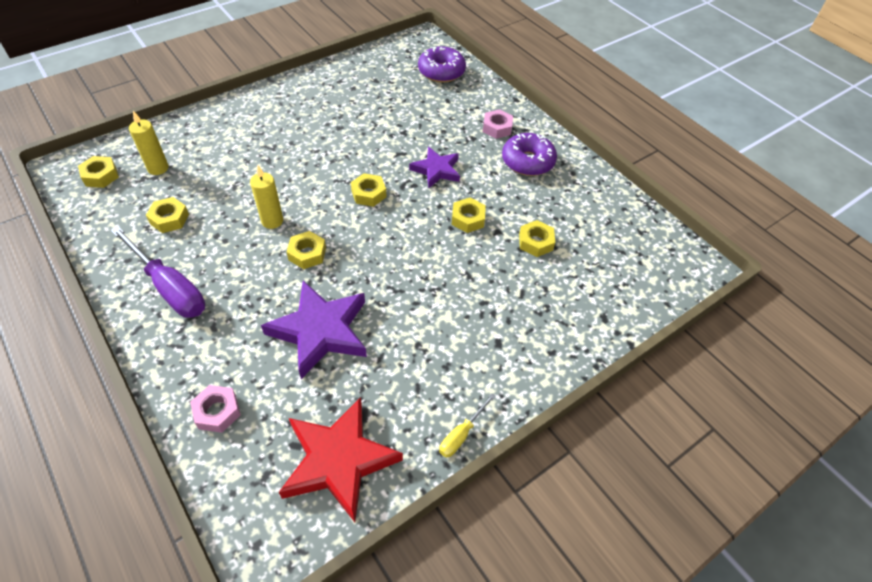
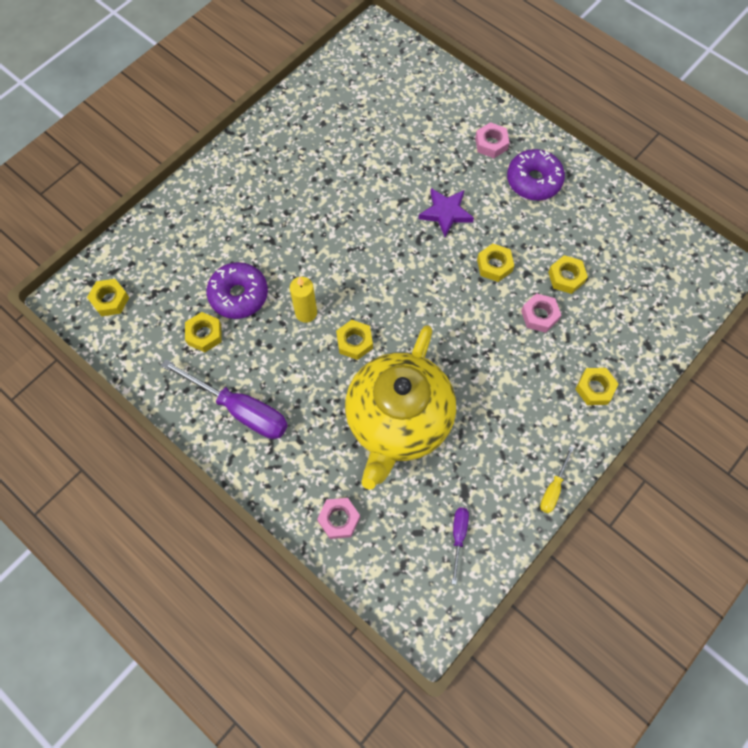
camera: 10 degrees left, 15 degrees up
yellow candle [129,111,169,175] -> none
purple star [261,281,367,379] -> yellow teapot [345,325,456,490]
red star [279,397,403,522] -> purple screwdriver [451,508,469,585]
yellow nut [351,173,386,207] -> yellow nut moved to [575,368,618,405]
purple donut [418,46,466,83] -> purple donut moved to [207,262,268,319]
none -> pink nut [521,293,561,333]

